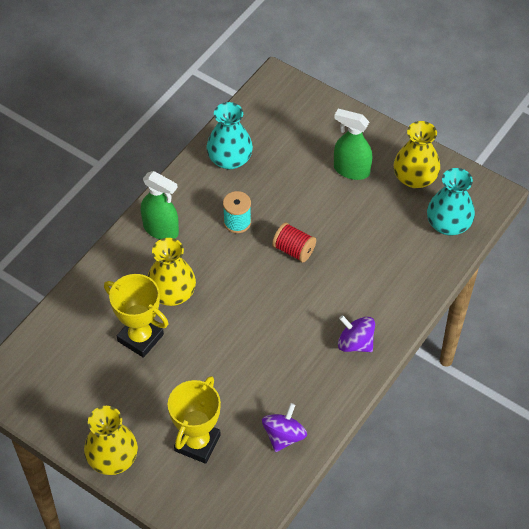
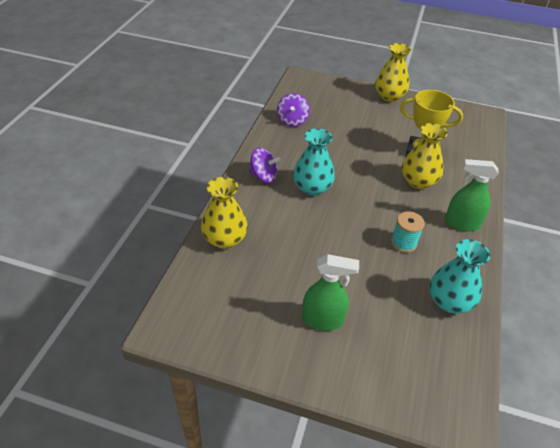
camera: 160 degrees right, 10 degrees down
yellow trophy [168,376,221,464] -> none
red spool [272,222,316,263] -> none
yellow vase [394,121,440,188] -> yellow vase moved to [201,177,248,249]
turquoise vase [427,168,475,235] -> turquoise vase moved to [293,128,335,196]

